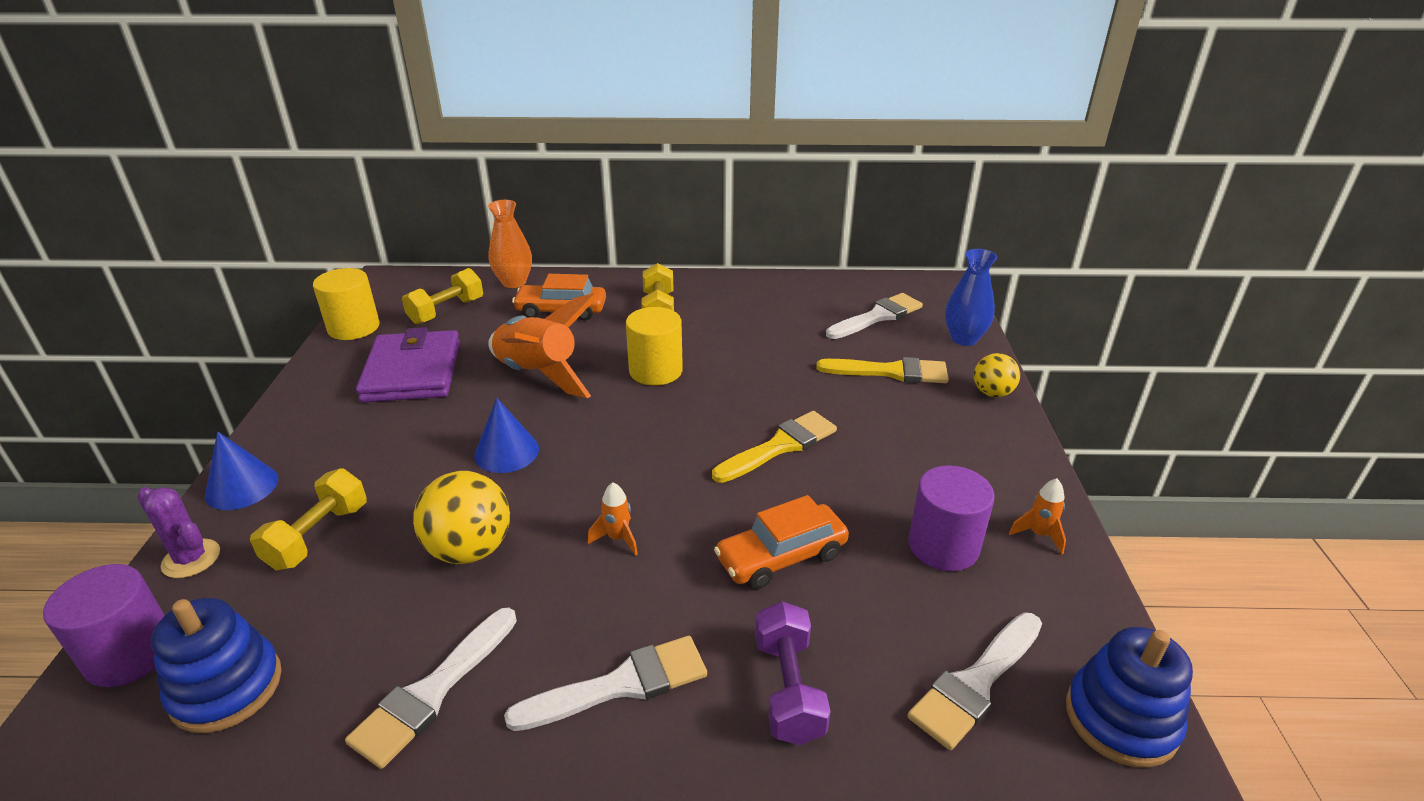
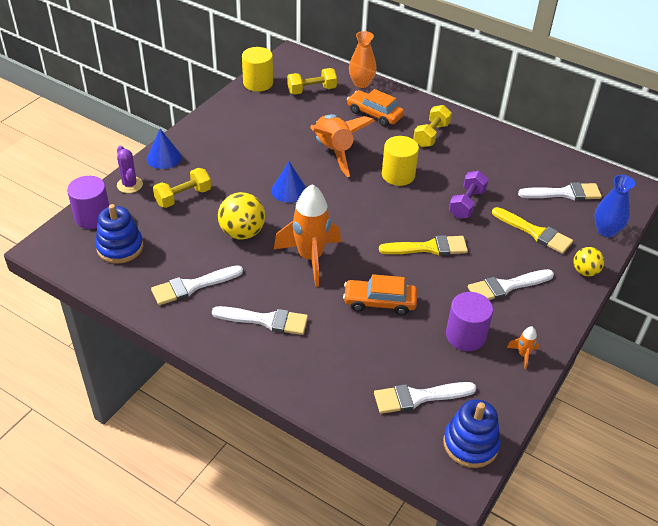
camera: 30 degrees right, 10 degrees up
purple wallet [356,327,460,402] -> none
orange rocket [588,482,638,556] -> orange rocket [274,184,341,287], size x2.40
purple dumbbell [755,601,831,745] -> purple dumbbell moved to [449,171,489,219]
none -> white brush [468,269,554,300]

